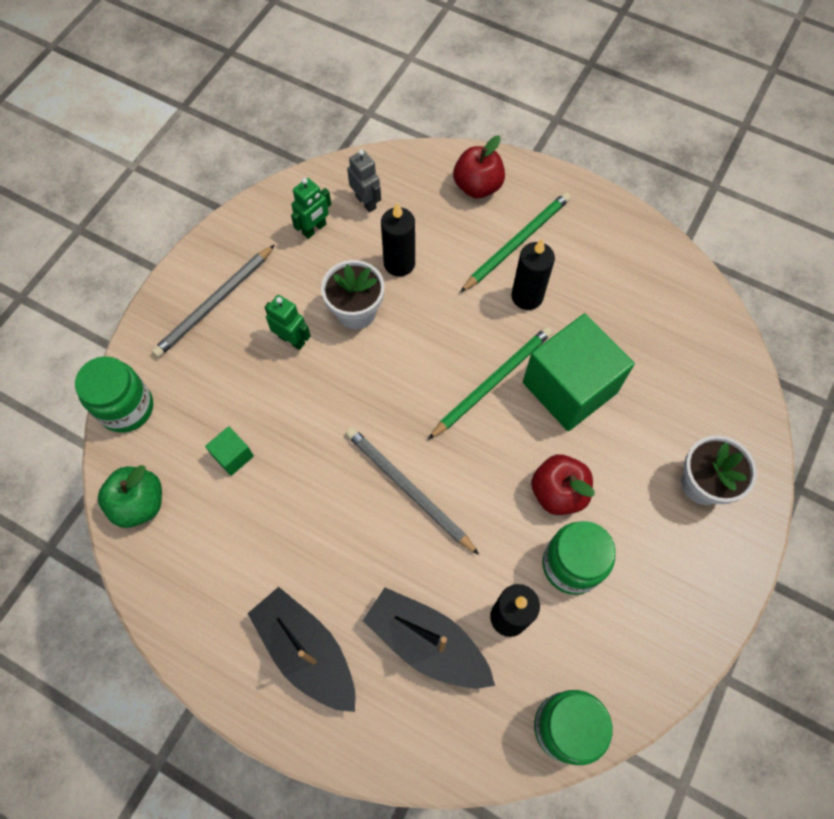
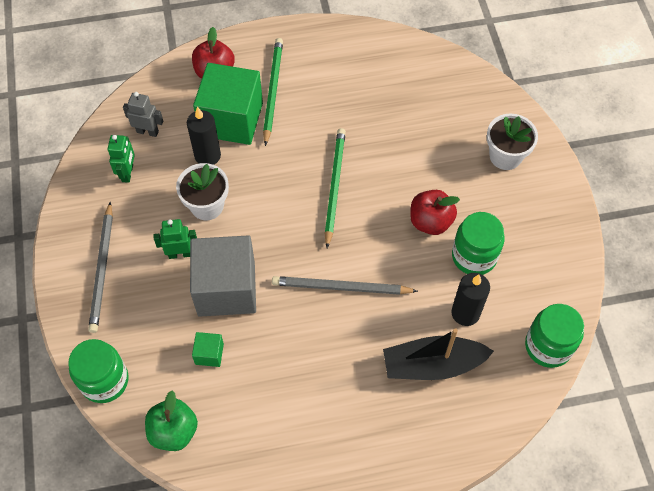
camera: 40 degrees left, 5 degrees down
black boat [247,587,355,712] -> none
black candle [511,239,555,310] -> none
green cube [523,313,635,431] -> green cube moved to [193,63,263,145]
none -> grey cube [190,235,256,317]

